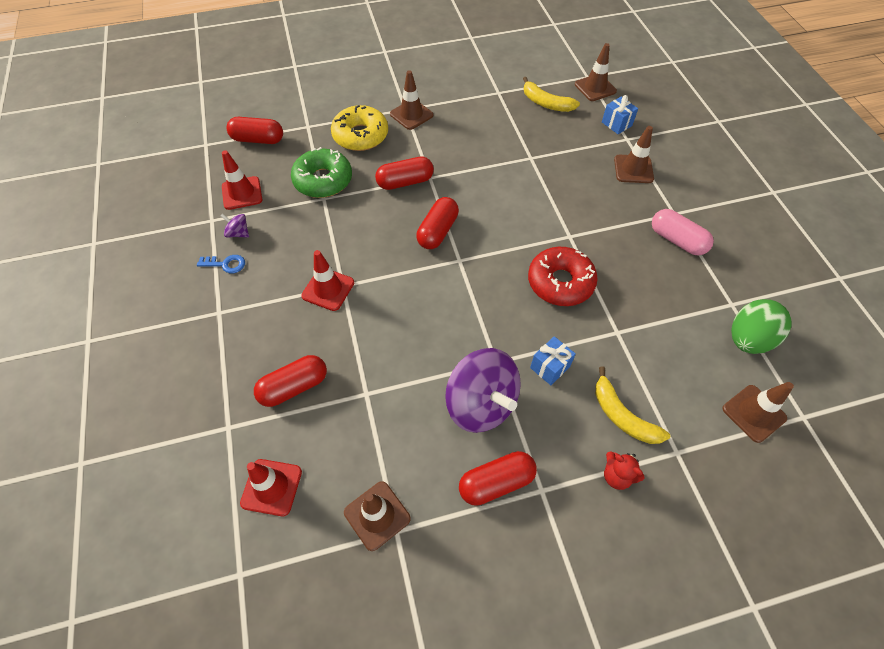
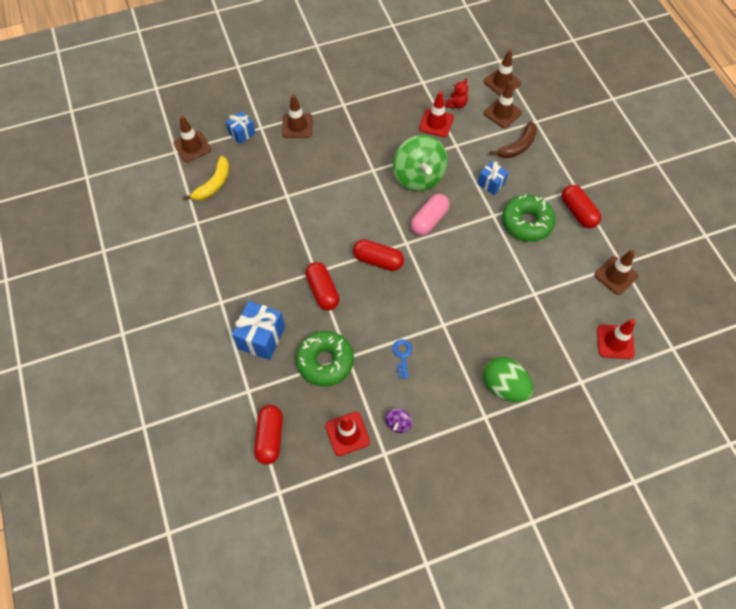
camera: 95 degrees left, 5 degrees up
blue key [197,255,245,273] -> blue key moved to [392,339,412,378]
red capsule [254,355,327,407] -> none
red traffic cone [301,250,354,311] -> red traffic cone moved to [419,91,454,137]
yellow donut [331,105,388,151] -> blue gift [232,301,285,360]
brown traffic cone [390,70,433,130] -> brown traffic cone moved to [484,81,522,128]
purple spinning top [445,348,521,433] -> green donut [502,194,556,242]
red donut [528,247,598,306] -> green spinning top [393,135,448,191]
yellow banana [595,366,670,444] -> brown banana [490,121,537,158]
red teddy bear [604,451,644,490] -> red teddy bear moved to [445,79,468,109]
pink capsule [652,209,714,255] -> pink capsule moved to [411,194,450,236]
green egg [731,299,791,354] -> green egg moved to [483,357,533,402]

